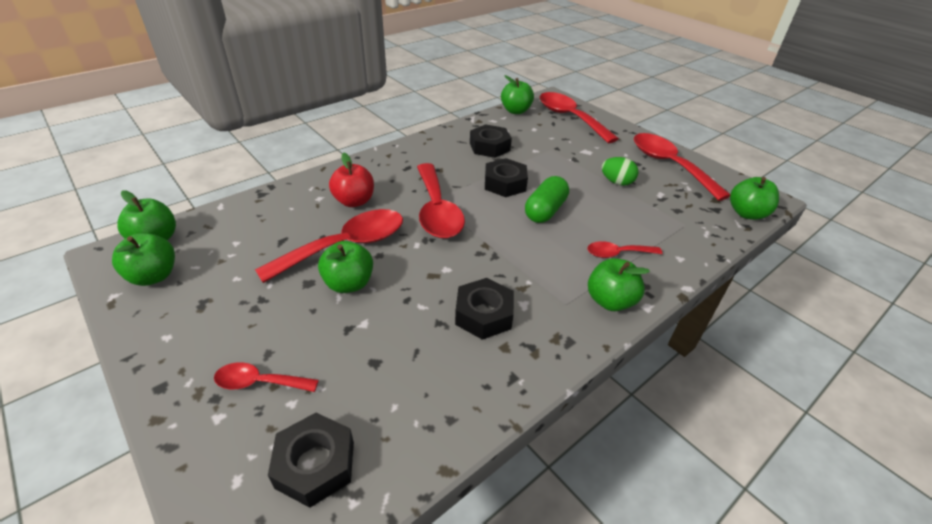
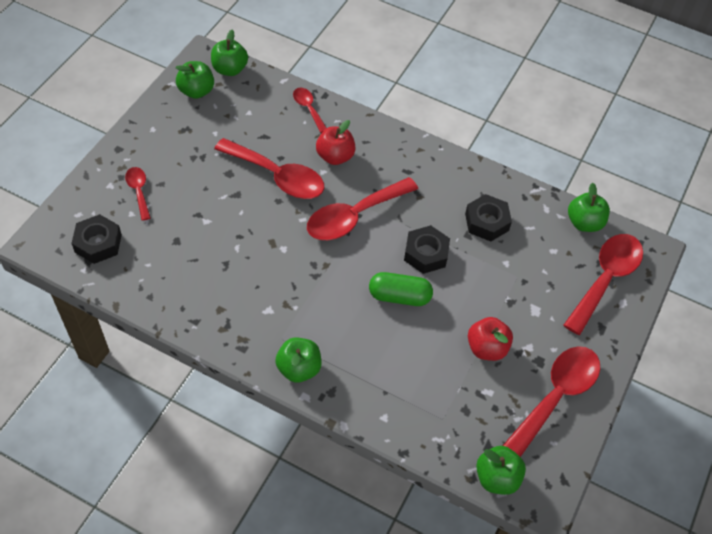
camera: 65 degrees right, 15 degrees up
green apple [318,241,373,293] -> none
black nut [455,278,514,340] -> none
red spoon [587,241,662,258] -> red spoon moved to [293,88,327,133]
green egg [602,157,638,186] -> red apple [468,317,513,361]

